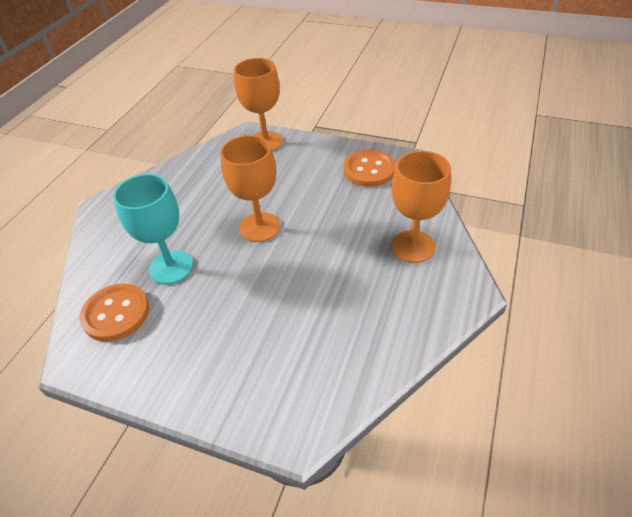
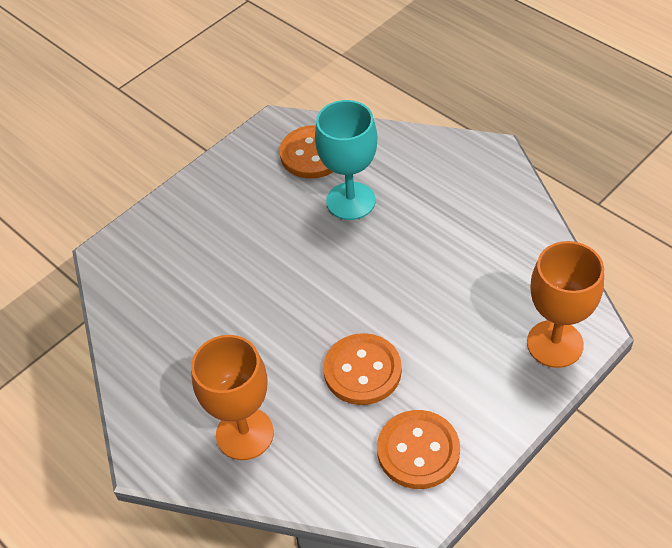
camera: 115 degrees right, 5 degrees up
orange goblet [220,135,280,242] -> none
none -> orange button [323,333,402,405]

